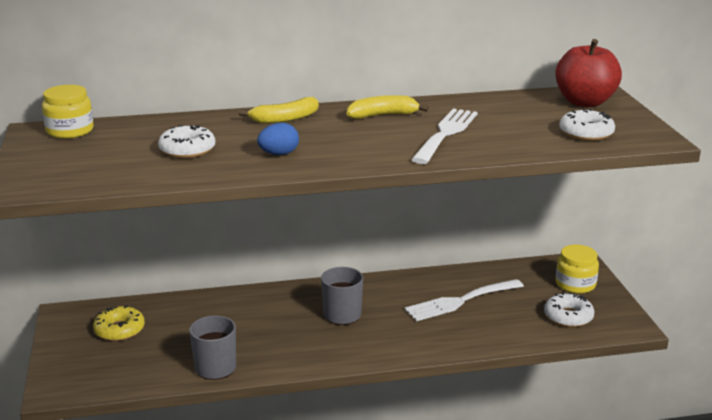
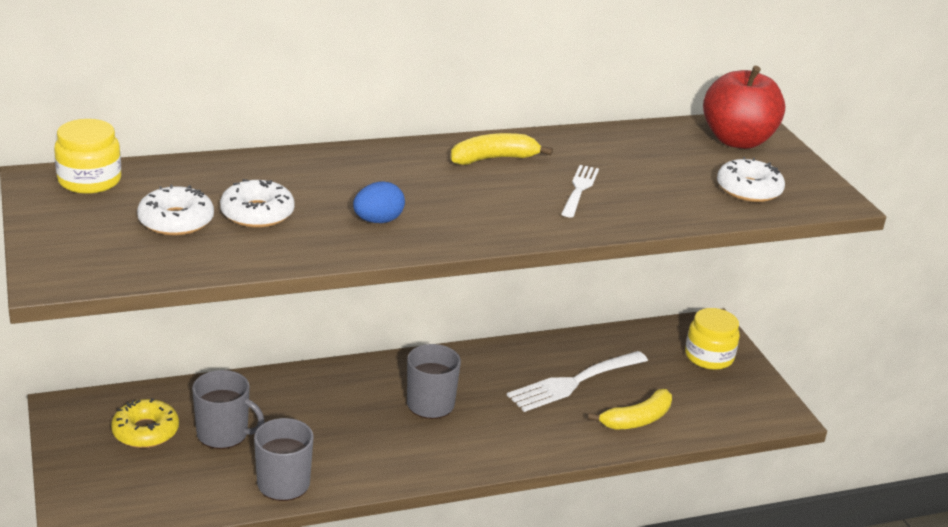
camera: 10 degrees left, 5 degrees up
yellow banana [239,97,319,124] -> yellow banana moved to [588,389,672,430]
white fork [411,108,478,164] -> white fork [561,165,599,217], size x0.60
white donut [544,292,595,327] -> white donut moved to [137,185,214,236]
none -> grey mug [192,370,264,449]

